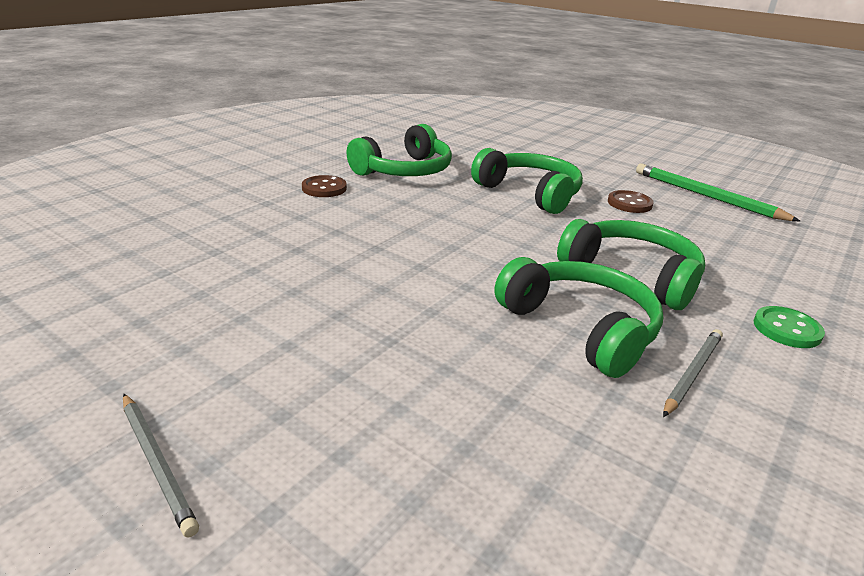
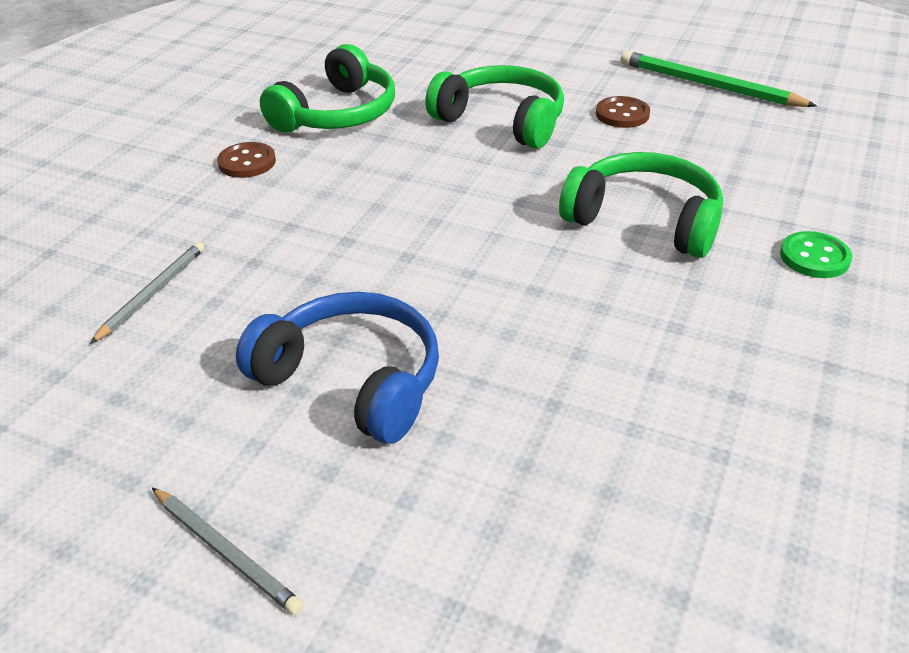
camera: 10 degrees left, 10 degrees up
green headphones [494,257,663,378] -> none
grey pencil [663,329,723,417] -> grey pencil moved to [90,242,205,344]
none -> blue headphones [236,292,439,444]

